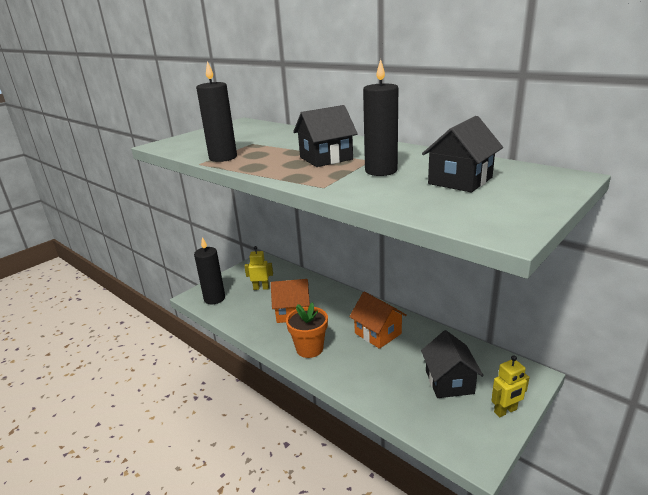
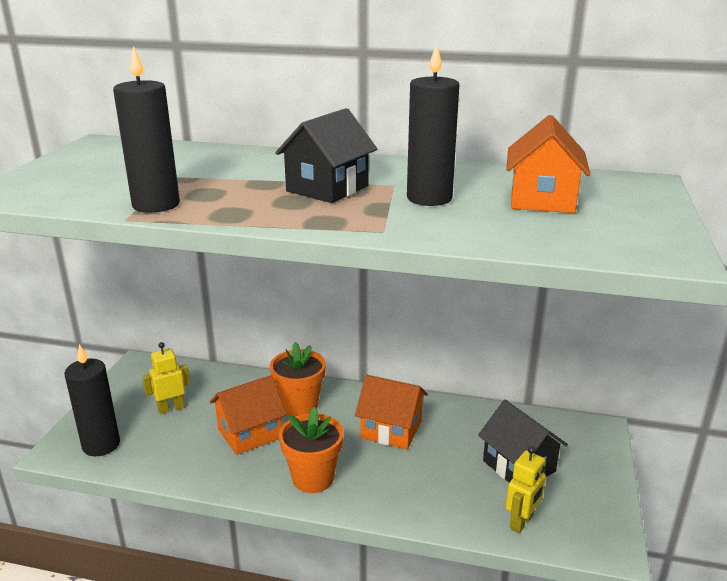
camera: 30 degrees left, 0 degrees up
black house [422,116,503,192] -> orange house [506,115,591,213]
yellow robot [492,355,530,417] -> yellow robot moved to [506,446,546,533]
none -> orange flower pot [270,342,326,417]

